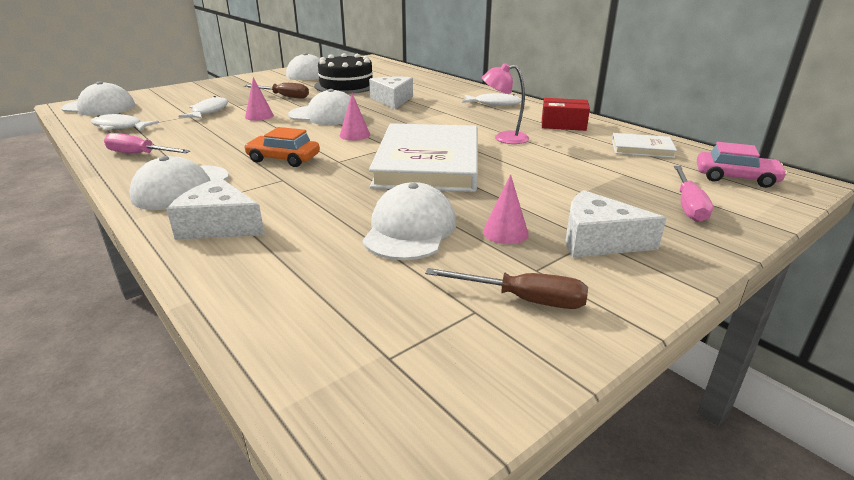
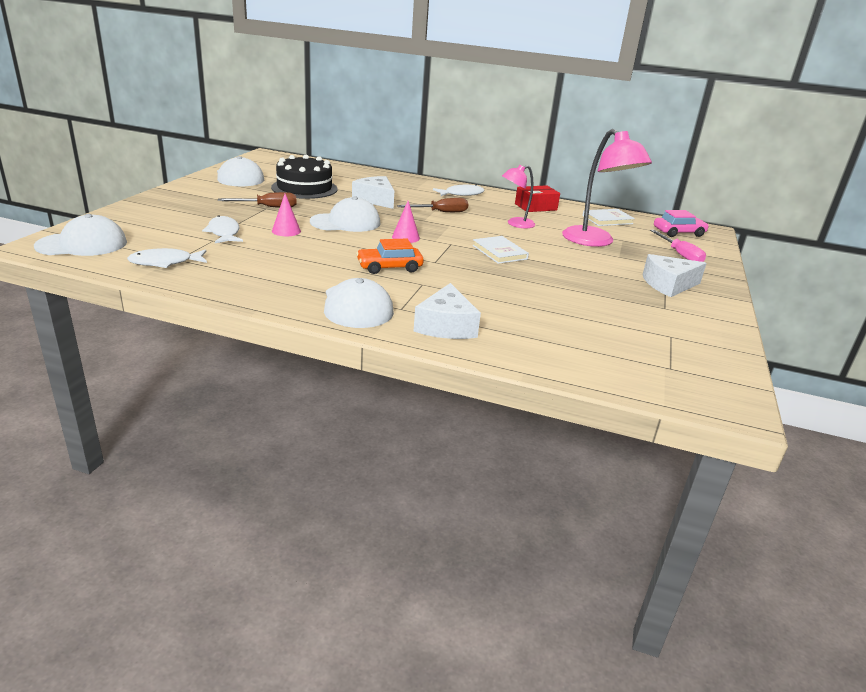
camera: 35 degrees left, 0 degrees up
pink screwdriver [104,133,190,154] -> none
white cheese [167,178,265,240] -> white cheese turned 75 degrees counterclockwise [414,283,481,339]
white cap [362,182,456,260] -> none
white book [369,123,478,192] -> white book [472,236,529,264], size x0.45
brown screwdriver [425,268,588,309] -> brown screwdriver moved to [397,198,468,212]
pink cone [483,174,529,244] -> none
none -> pink lamp [562,129,652,247]

